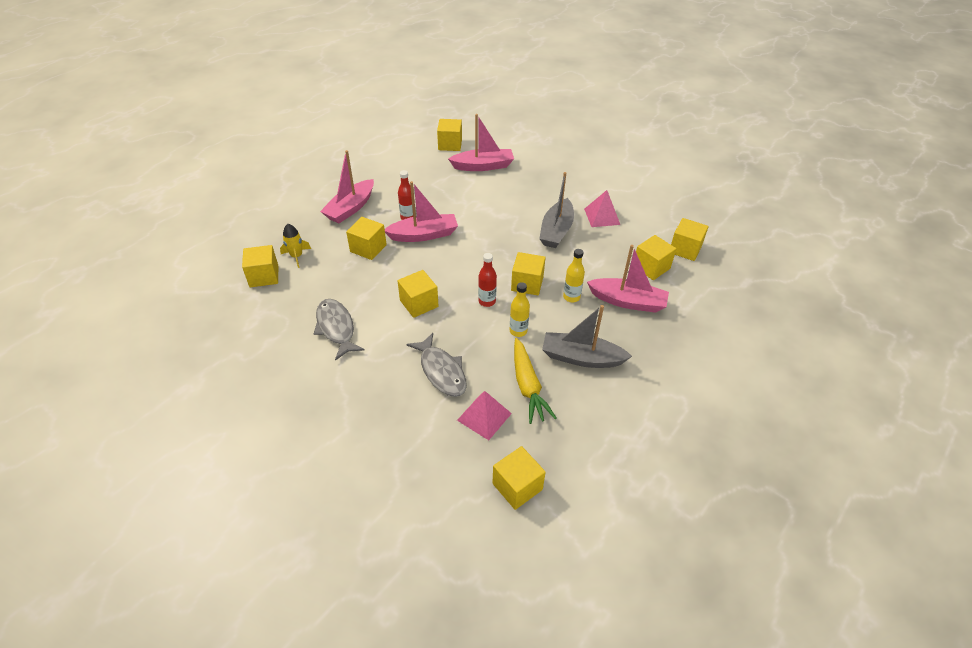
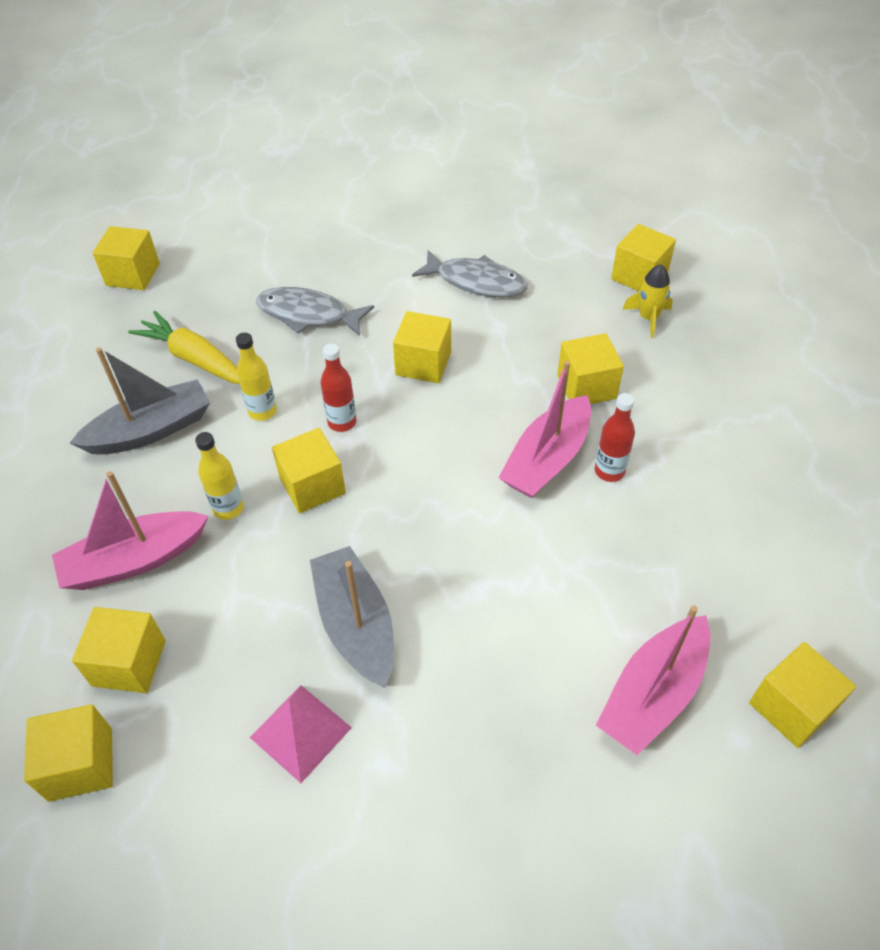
camera: 140 degrees right, 5 degrees up
pink boat [320,150,374,223] -> none
pink pyramid [457,391,512,440] -> none

